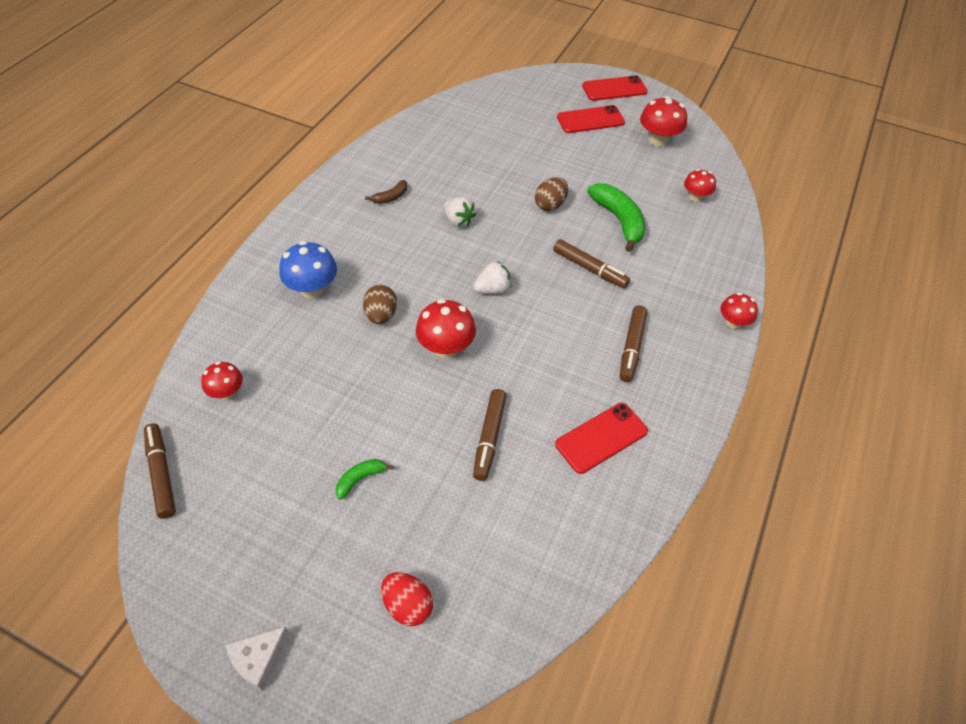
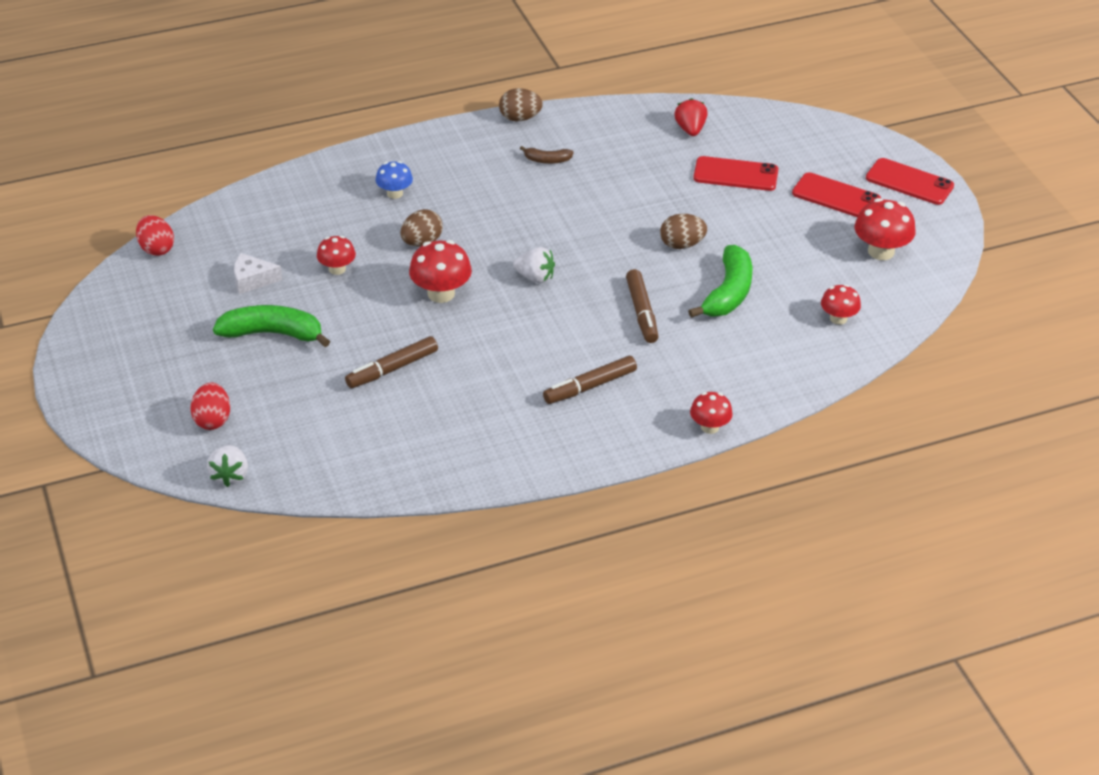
camera: 45 degrees right, 10 degrees down
brown marker [144,423,176,519] -> red egg [136,215,174,256]
red mushroom [201,361,243,400] -> red mushroom moved to [317,236,356,275]
white cheese [226,626,290,691] -> white cheese moved to [234,253,282,294]
blue mushroom [279,241,337,299] -> blue mushroom [376,161,413,199], size x0.63
green banana [336,459,394,500] -> green banana [213,305,330,347], size x1.97
white strawberry [444,197,476,227] -> white strawberry moved to [207,445,248,487]
red phone [555,403,648,474] -> red phone moved to [693,156,778,191]
none -> brown egg [499,88,543,121]
none -> red strawberry [674,98,708,136]

